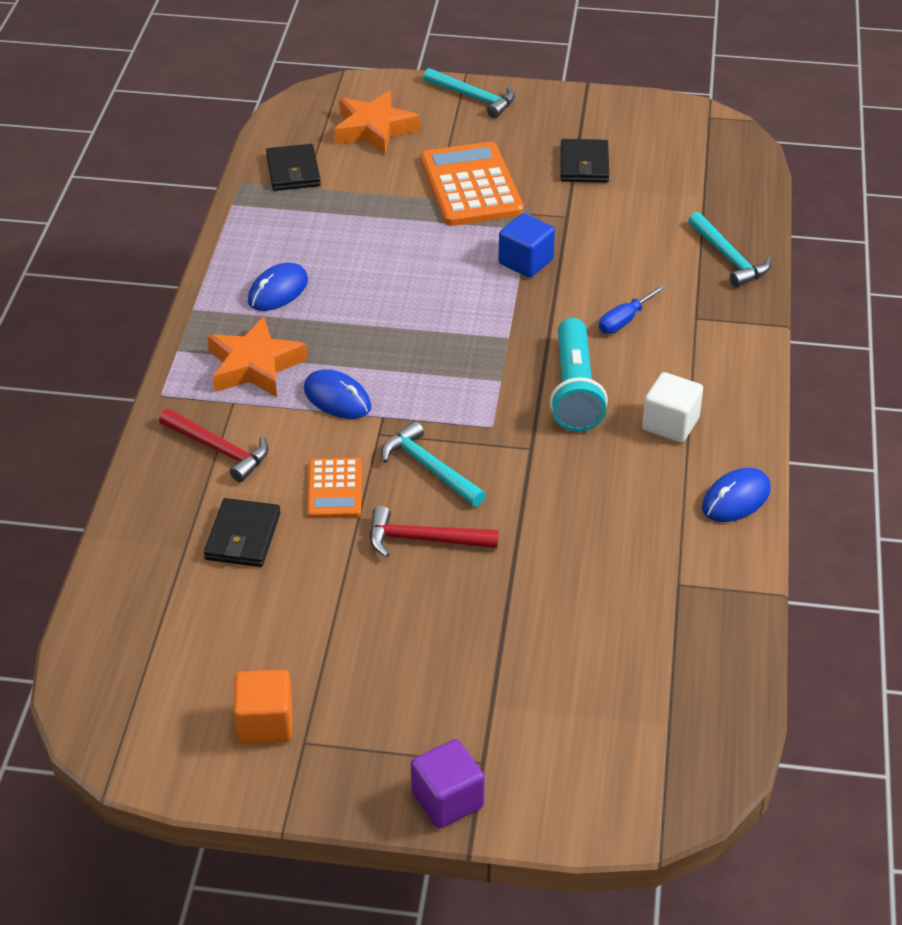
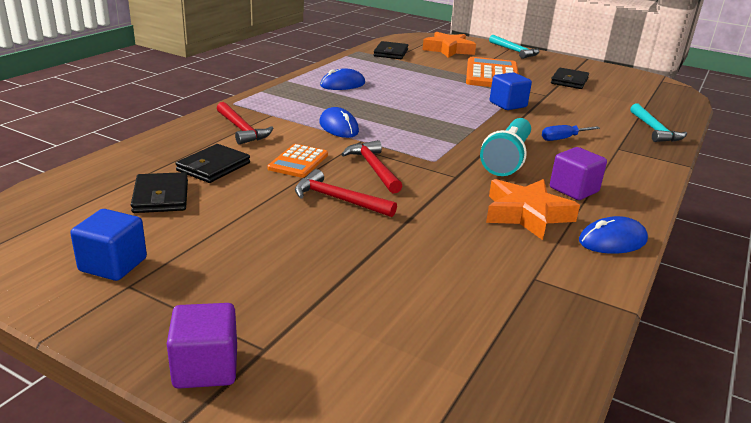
camera: 20 degrees right, 15 degrees down
orange star [207,317,308,397] -> orange star moved to [486,179,580,240]
orange cube [233,670,292,744] -> blue cube [70,209,147,281]
turquoise hammer [381,421,486,507] -> red hammer [341,140,402,193]
white cube [642,372,703,443] -> purple cube [550,147,607,200]
none -> black wallet [131,172,188,213]

